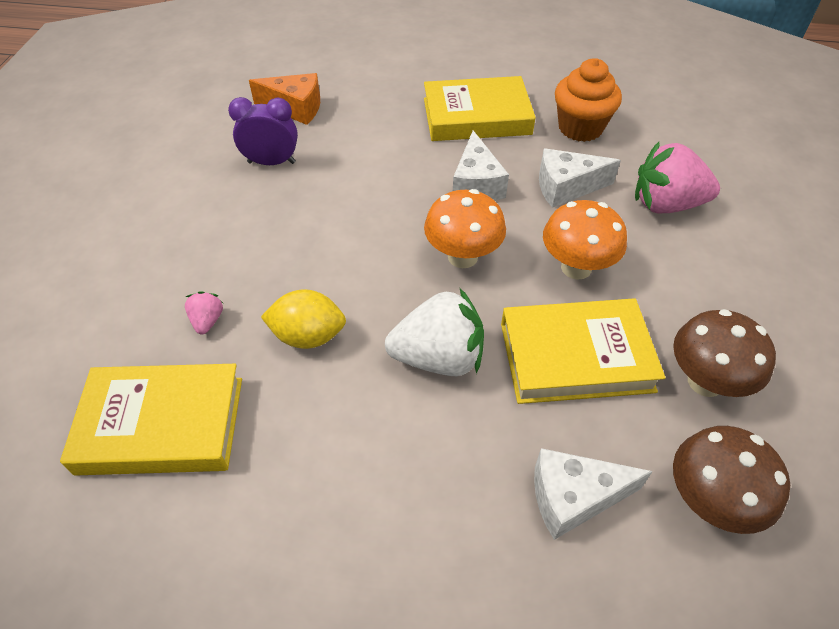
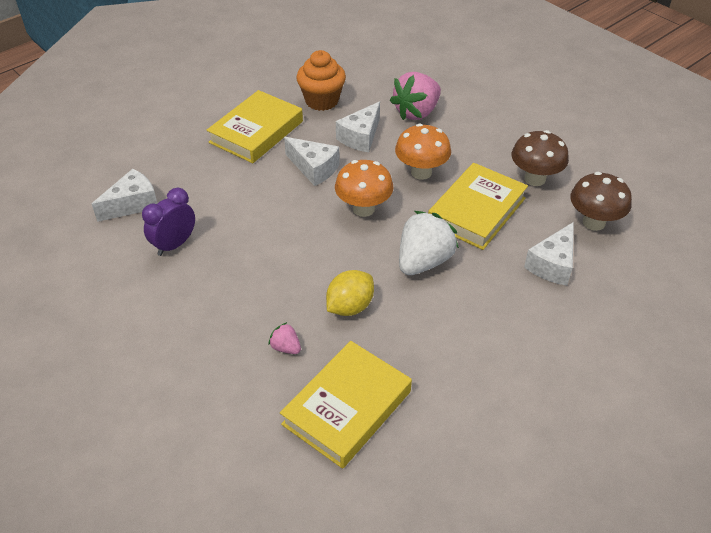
camera: 50 degrees left, 5 degrees down
orange cheese [249,73,320,125] -> white cheese [92,169,157,222]

